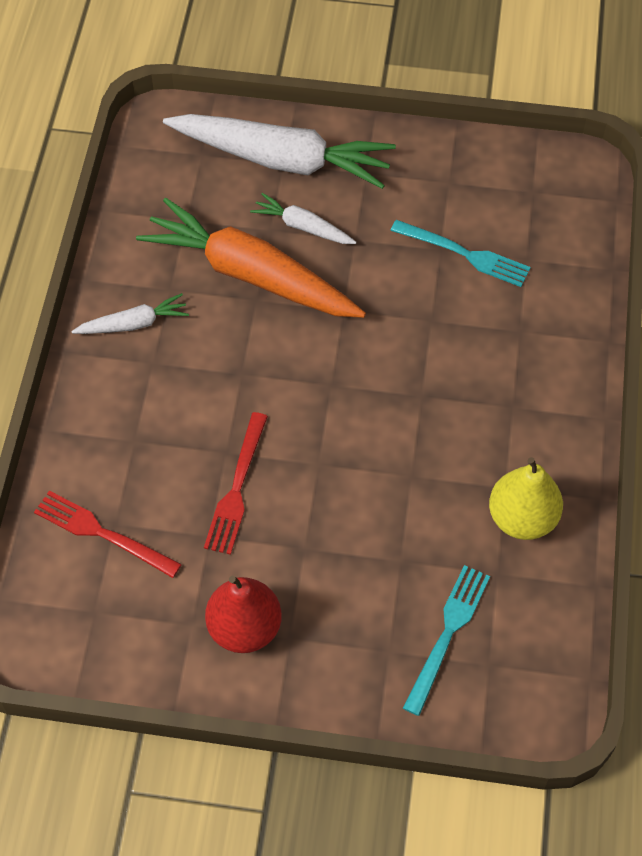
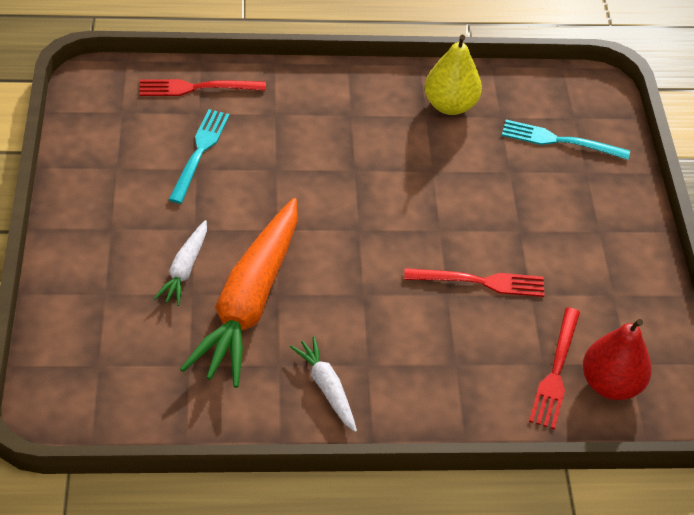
camera: 105 degrees left, 10 degrees down
white carrot [163,114,396,189] -> none
red pear [205,576,282,653] -> red pear moved to [583,319,652,400]
none -> red fork [139,79,266,96]

